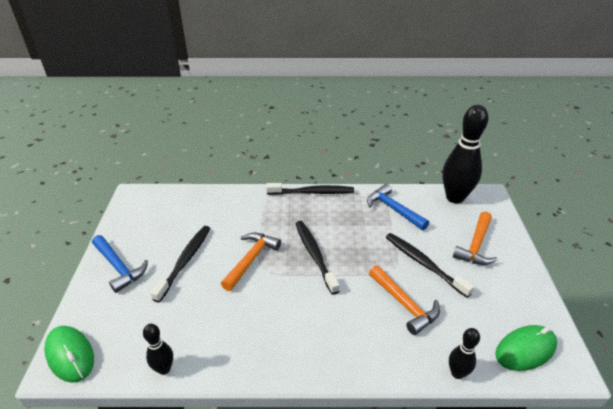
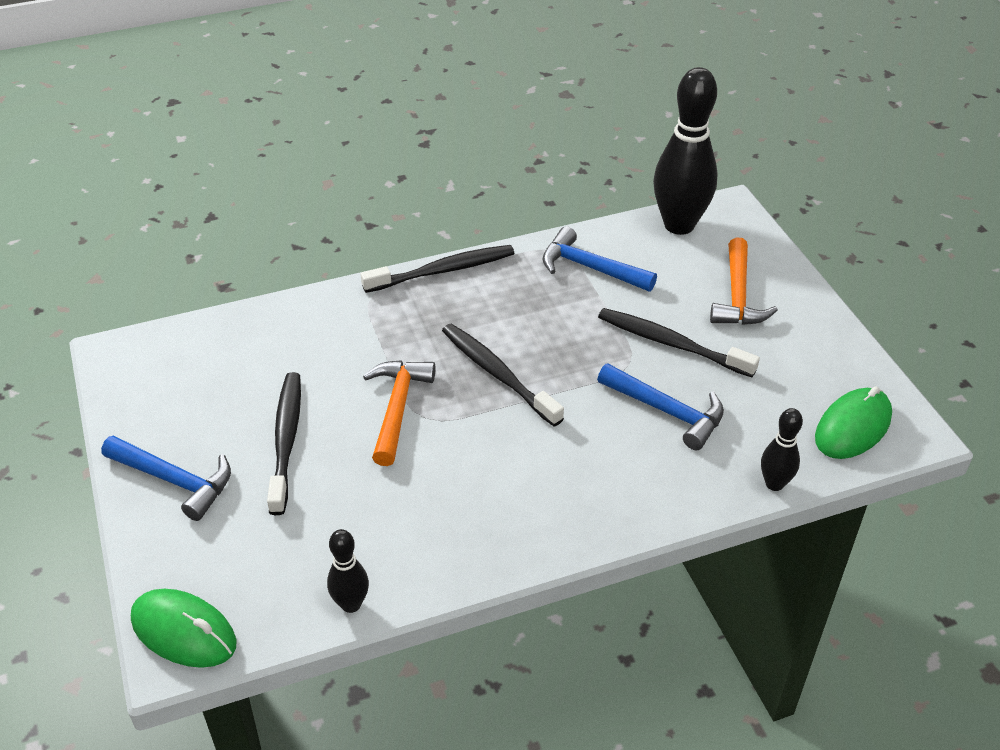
camera: 20 degrees left, 5 degrees up
orange hammer [369,265,440,335] -> blue hammer [597,363,724,450]

